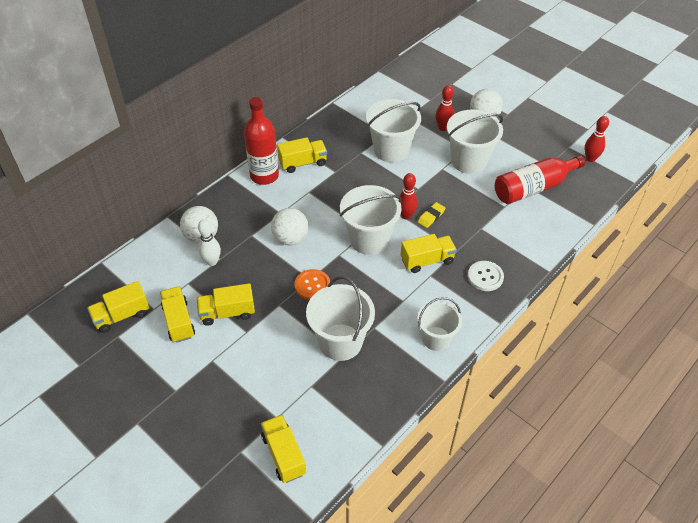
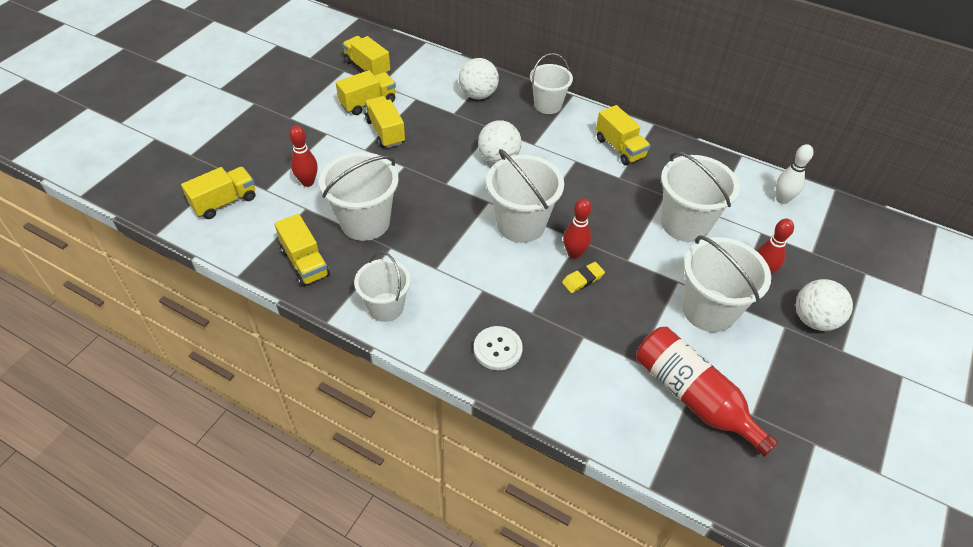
camera: 75 degrees right, 0 degrees up
white bowling pin [198,220,221,266] -> white bowling pin moved to [776,144,814,204]
red bottle [244,97,279,185] -> none
orange button [295,269,330,300] -> none
yellow truck [401,234,457,273] -> yellow truck moved to [274,214,330,287]
yellow eraser [418,202,445,228] -> yellow eraser turned 60 degrees counterclockwise [562,262,605,293]
red bowling pin [584,116,609,162] -> red bowling pin moved to [289,125,318,187]
none -> white bucket [530,53,573,114]

